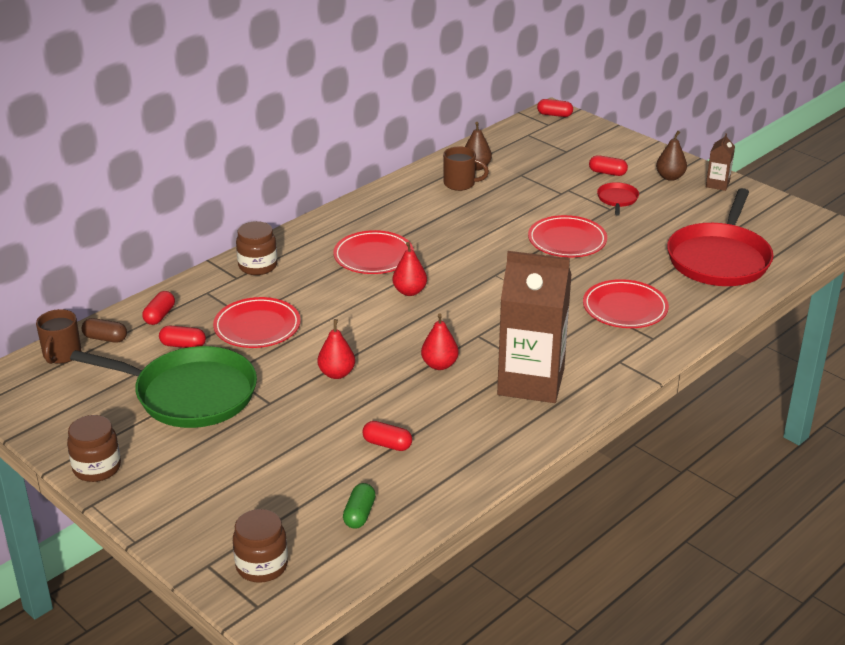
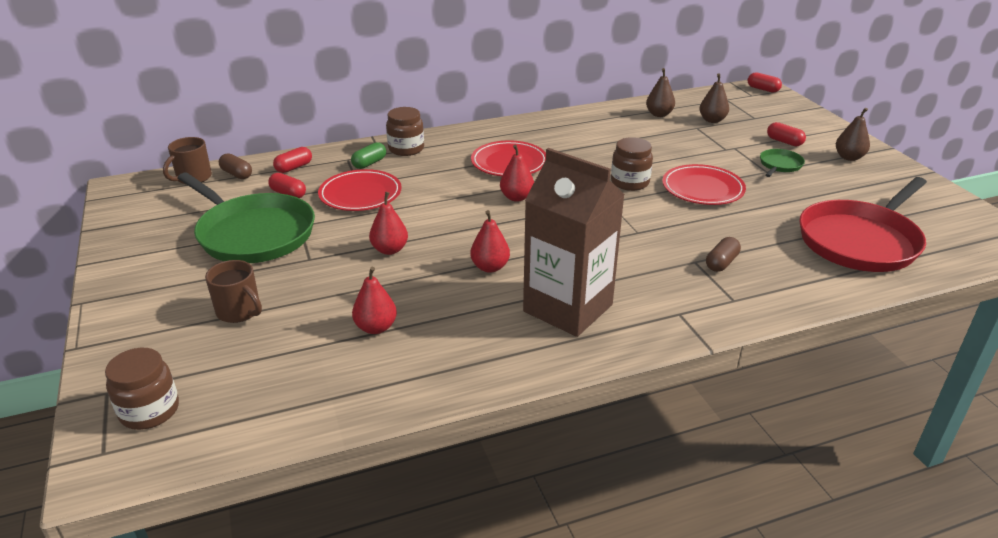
camera: 25 degrees right, 0 degrees up
brown jar [67,415,121,482] -> brown jar moved to [611,137,653,191]
green capsule [343,483,376,529] -> green capsule moved to [351,142,386,169]
red capsule [363,421,412,451] -> red pear [352,267,397,334]
brown mug [443,146,489,191] -> brown mug moved to [205,260,262,323]
red plate [583,279,669,328] -> brown capsule [706,237,741,272]
red pan [597,182,639,216] -> green pan [760,149,805,177]
brown carton [706,133,735,191] -> none
none -> brown pear [699,73,729,123]

